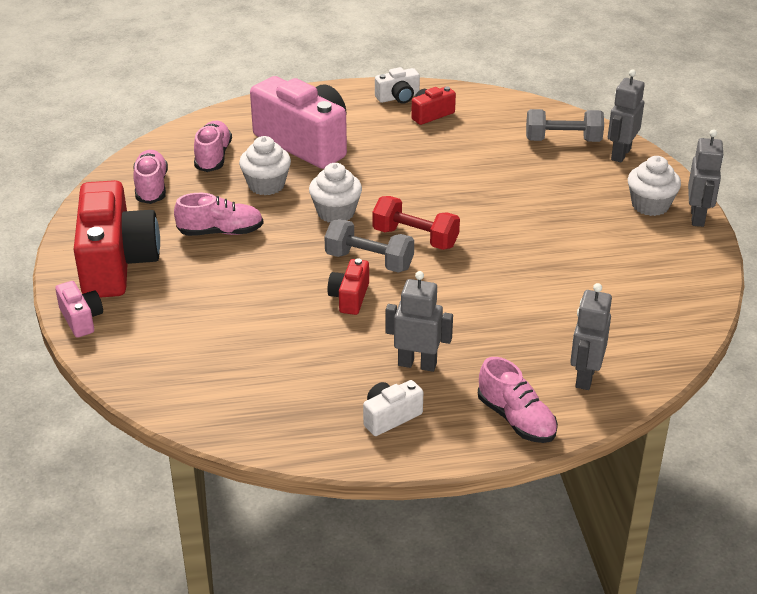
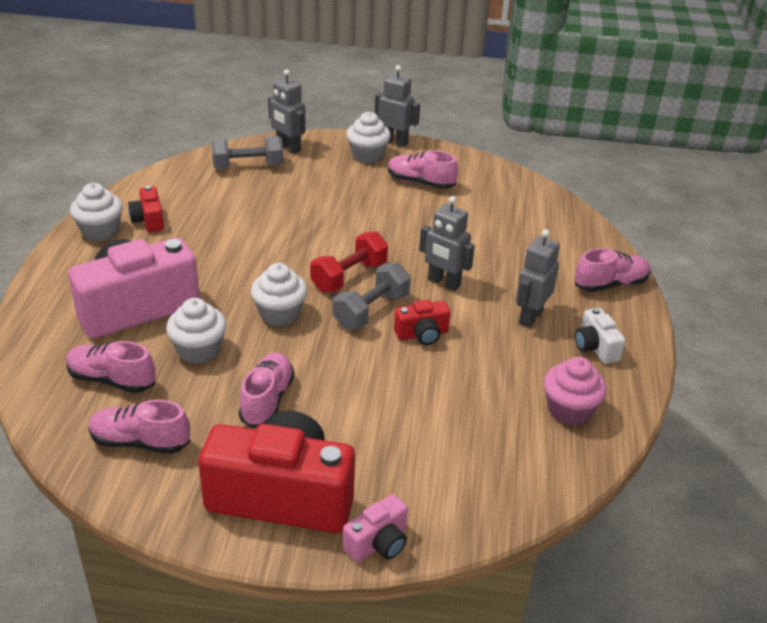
camera: 75 degrees left, 0 degrees up
pink camera [55,281,103,338] -> pink camera turned 150 degrees clockwise [343,494,408,562]
red camera [327,258,369,315] -> red camera turned 45 degrees counterclockwise [394,300,450,345]
white camera [375,67,420,104] -> white cupcake [70,183,123,241]
grey dumbbell [526,109,604,142] -> grey dumbbell turned 60 degrees clockwise [211,136,283,169]
grey robot [570,283,612,390] -> grey robot moved to [419,196,475,291]
none -> pink shoe [388,151,458,189]
none -> pink cupcake [544,357,607,425]

